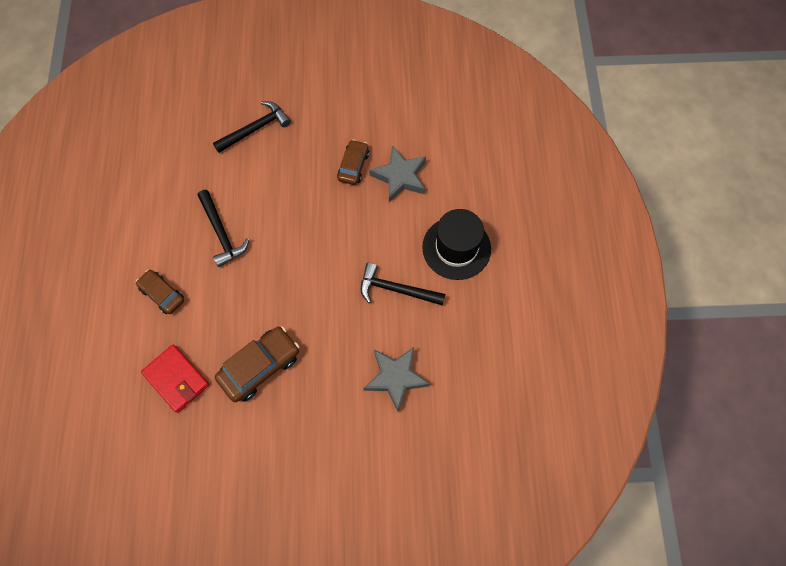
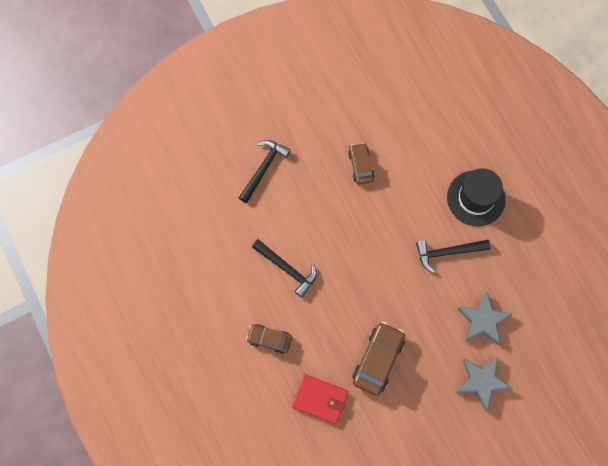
camera: 25 degrees left, 5 degrees up
grey star [369,145,426,202] -> grey star moved to [456,356,512,411]

